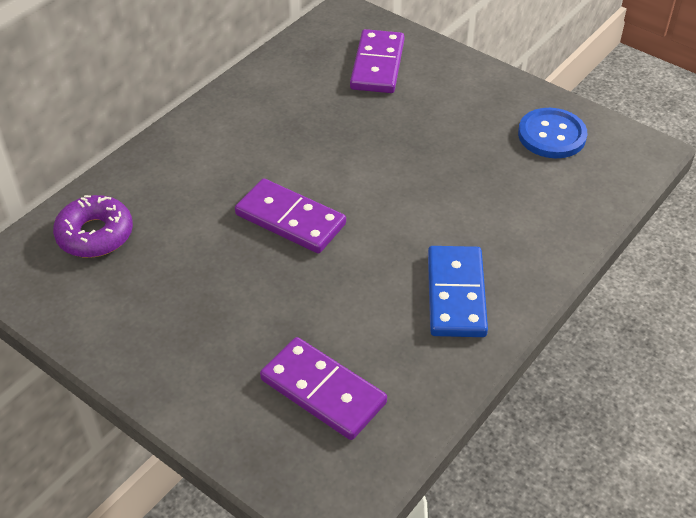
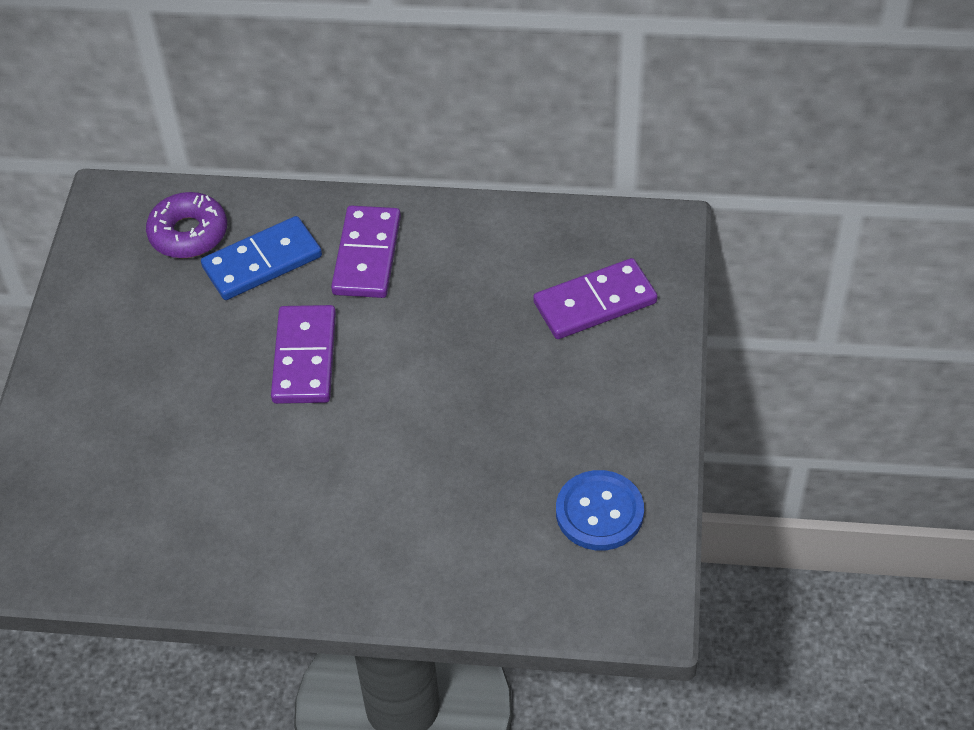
camera: 60 degrees right, 5 degrees up
purple domino [260,337,387,440] -> purple domino moved to [331,206,401,298]
blue domino [428,246,488,337] -> blue domino moved to [201,216,322,300]

